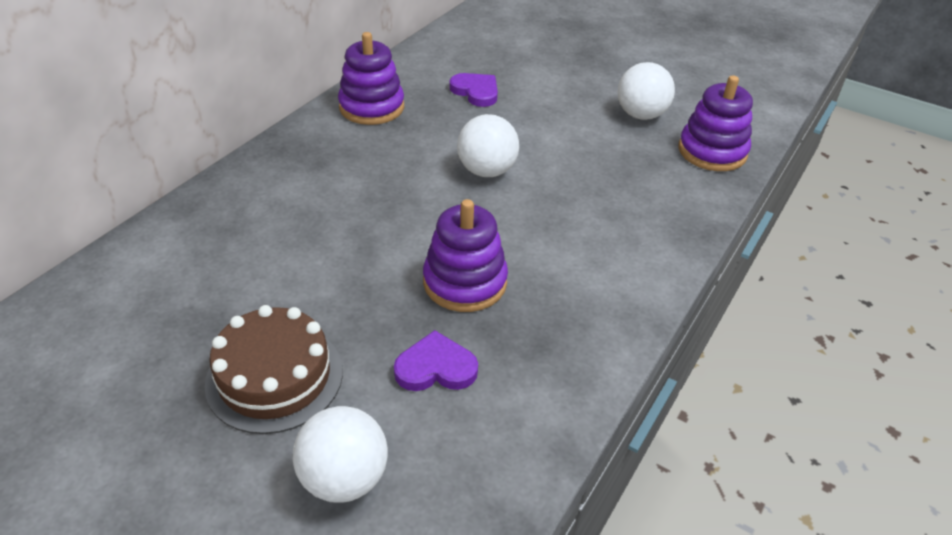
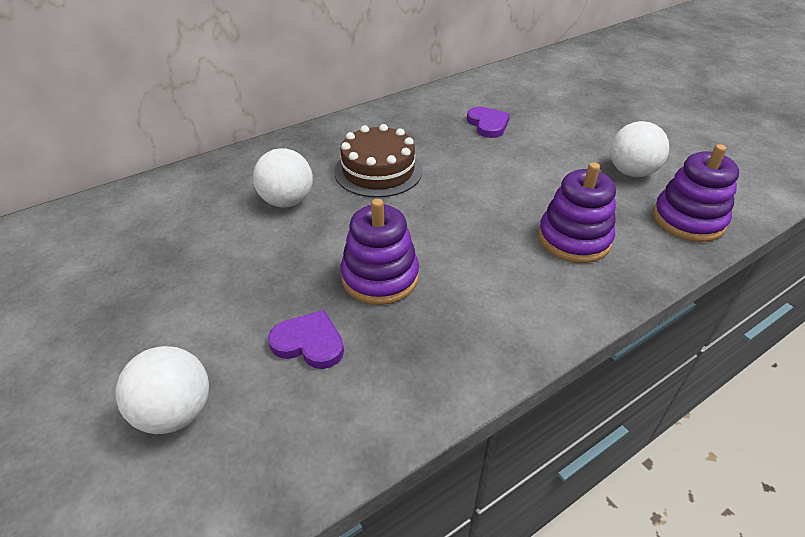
camera: 25 degrees right, 0 degrees up
brown cake [205,305,343,434] -> brown cake moved to [334,124,422,198]
purple stacking toy [338,32,404,125] -> purple stacking toy moved to [538,162,616,263]
white ball [457,114,519,177] -> white ball moved to [253,148,313,208]

